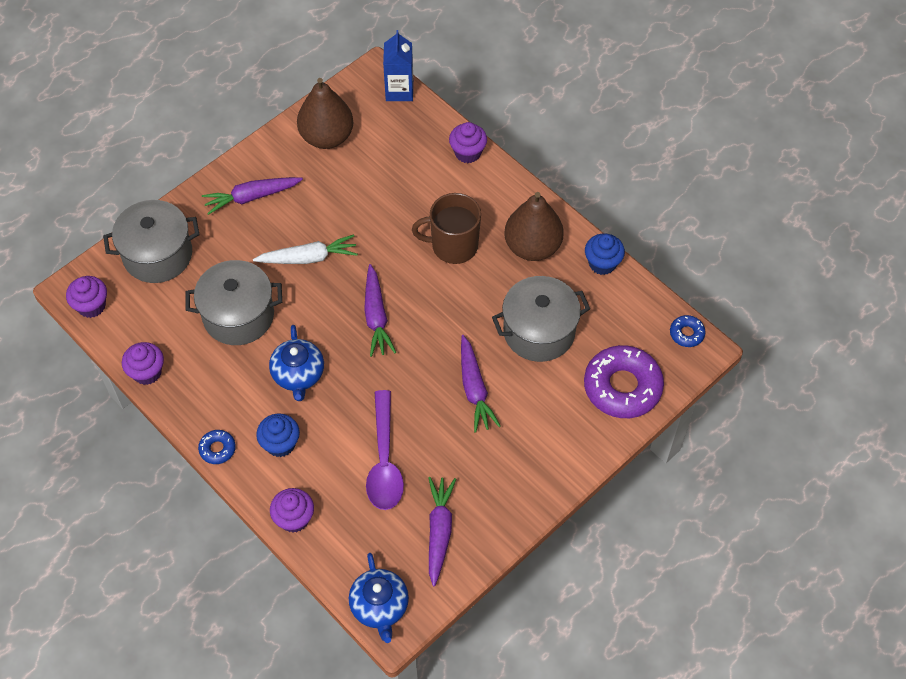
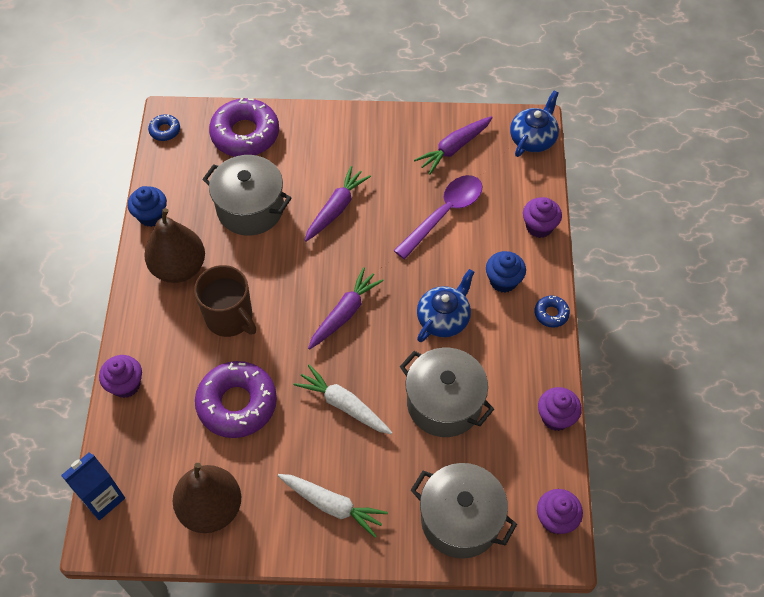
camera: 135 degrees left, 0 degrees up
purple carrot [202,177,303,215] -> white carrot [277,474,388,538]
none -> purple donut [195,361,277,438]

